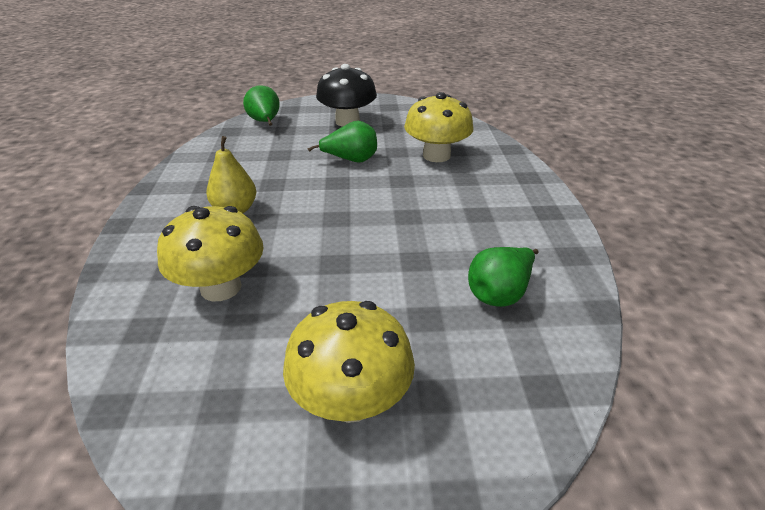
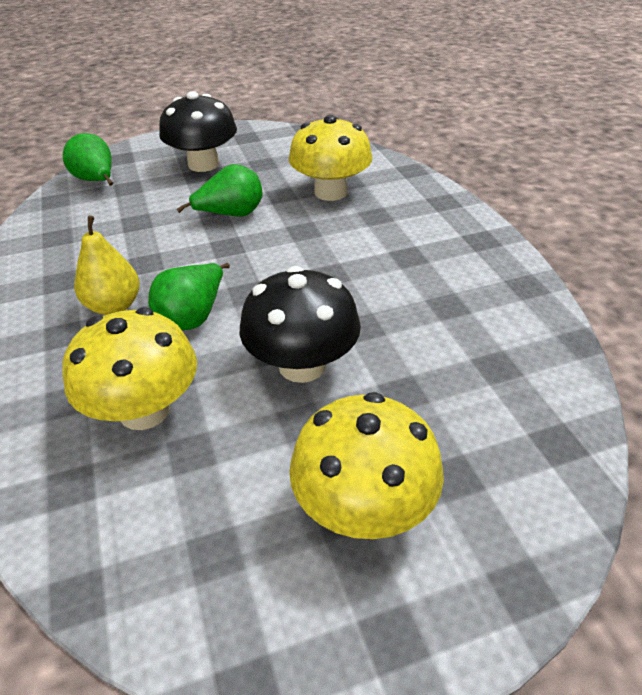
camera: 15 degrees left, 5 degrees up
green pear [468,247,539,307] -> green pear moved to [148,263,230,330]
none -> black mushroom [240,266,361,383]

